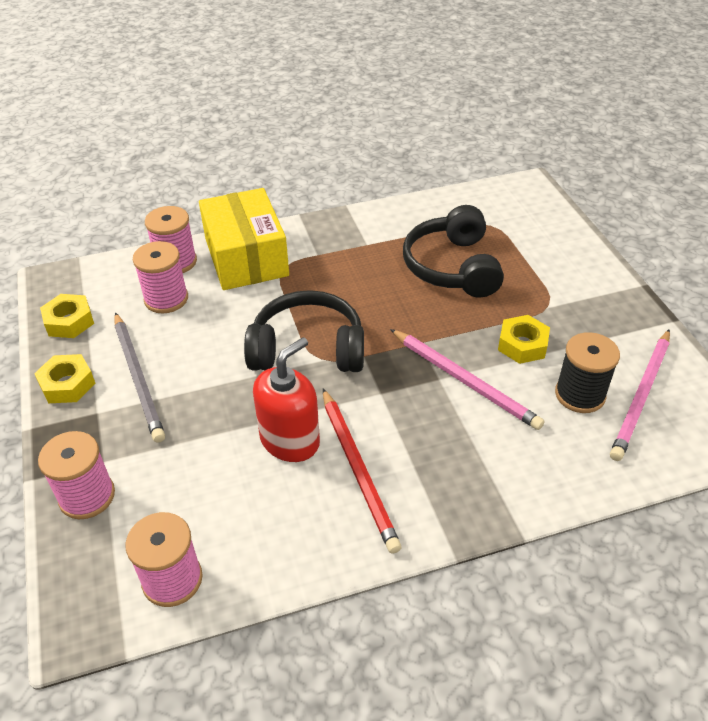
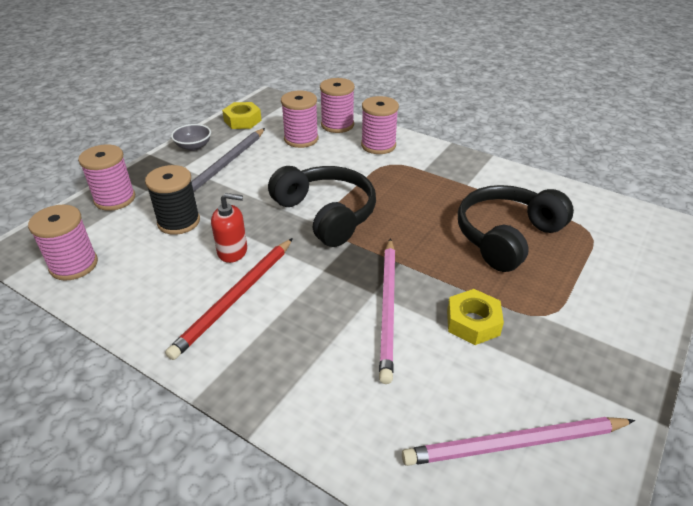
camera: 50 degrees right, 5 degrees down
yellow nut [34,354,95,403] -> grey bowl [171,124,211,151]
yellow box [199,188,289,290] -> pink spool [361,96,399,154]
red soap dispenser [253,337,320,462] -> red soap dispenser [211,193,247,263], size x0.66
black spool [555,332,620,413] -> black spool moved to [145,165,200,235]

